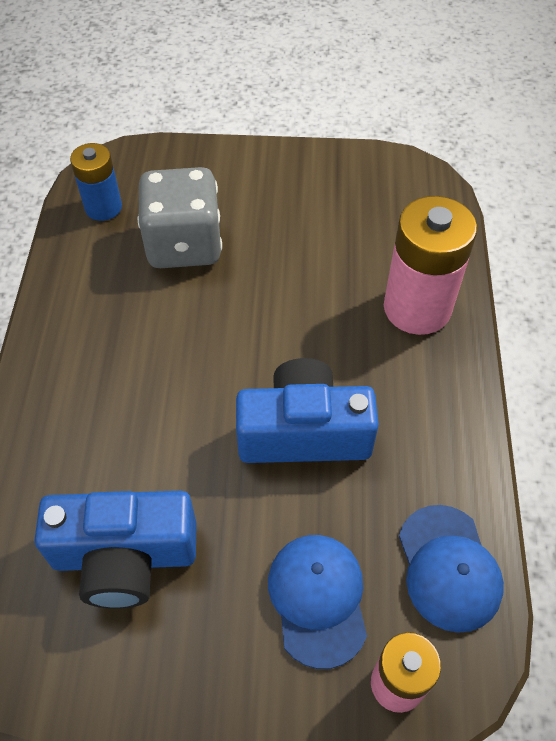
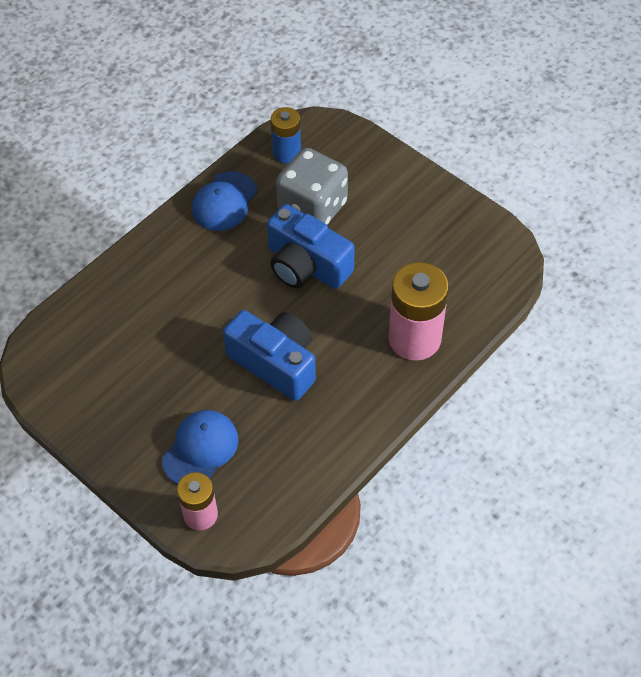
camera: 40 degrees right, 0 degrees up
blue camera [35,491,197,609] -> blue camera moved to [267,204,355,289]
blue cap [399,505,504,633] -> blue cap moved to [192,171,257,231]

